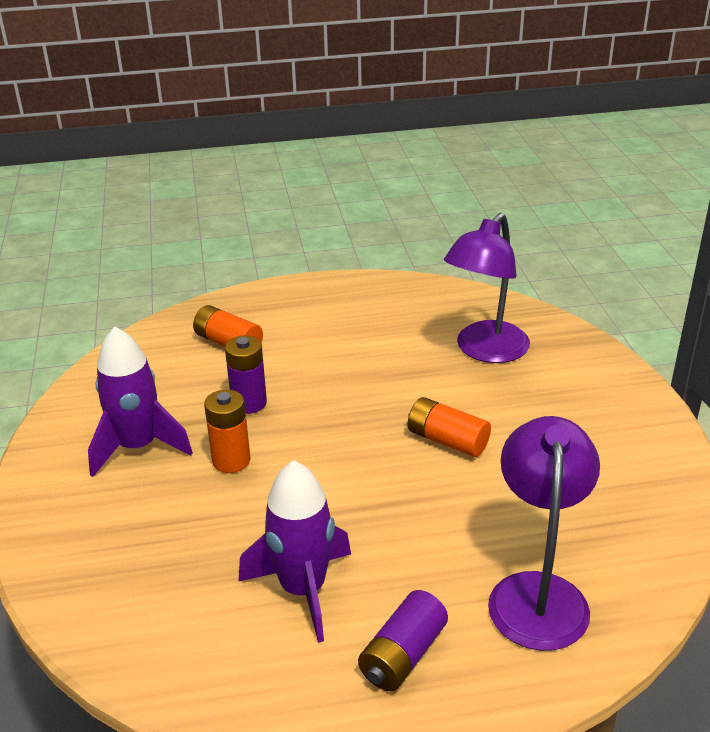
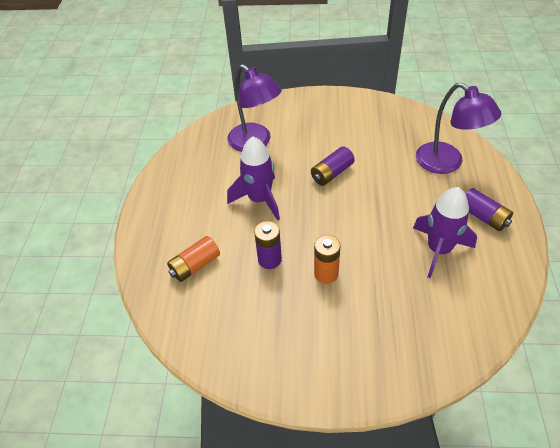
camera: 75 degrees left, 15 degrees up
purple rocket [88,327,193,477] -> purple rocket moved to [227,136,280,221]
orange battery [408,397,491,457] -> purple battery [311,146,355,186]
purple lamp [488,416,600,651] -> purple lamp turned 150 degrees counterclockwise [416,82,501,174]

